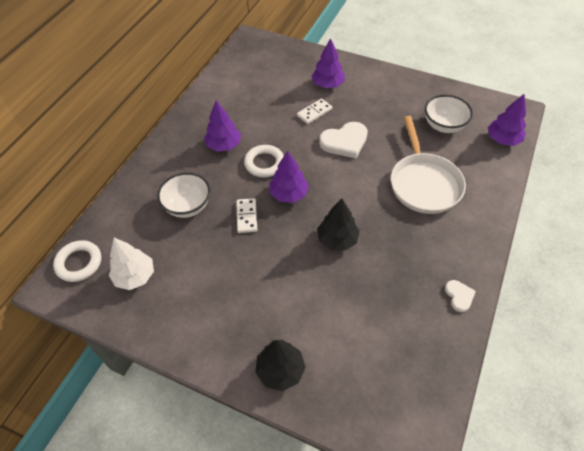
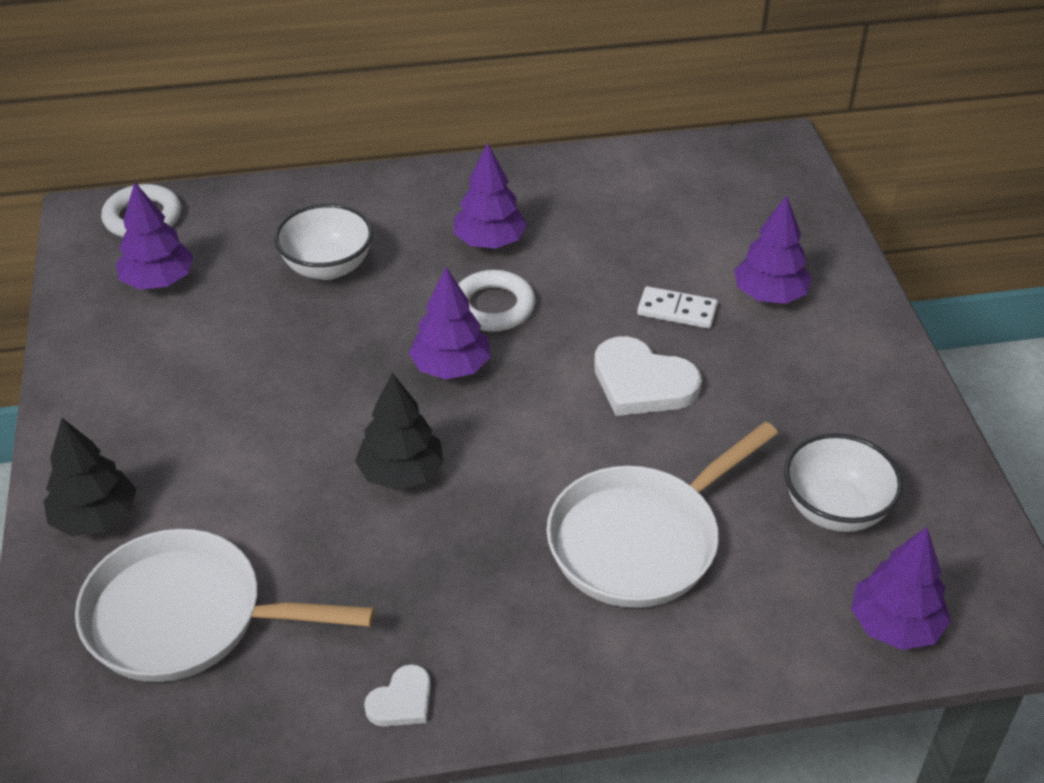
camera: 55 degrees right, 10 degrees down
white tree [109,238,154,290] -> purple tree [116,182,194,289]
white domino [236,198,257,233] -> none
none -> white pan [75,529,374,682]

